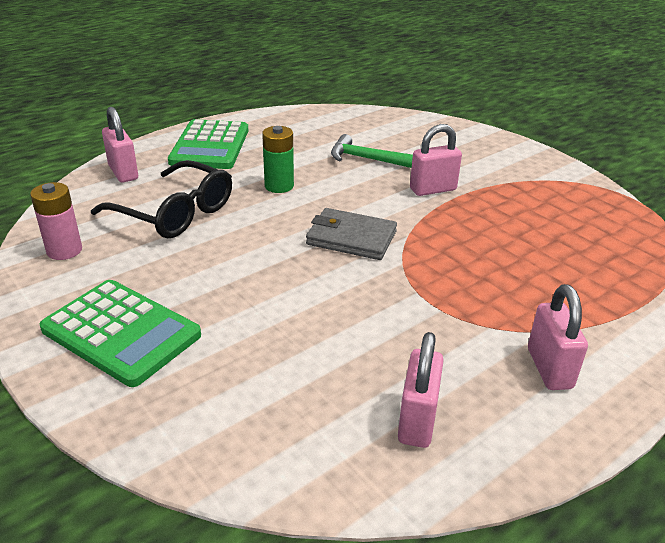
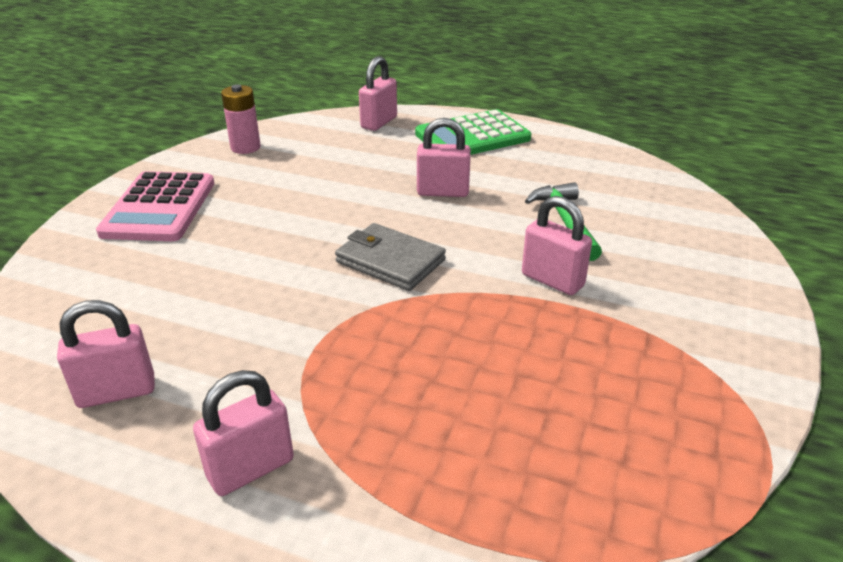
camera: 60 degrees right, 0 degrees up
green calculator [40,280,201,387] -> pink calculator [96,171,214,241]
black glasses [91,160,232,238] -> none
green battery [262,126,294,193] -> pink padlock [417,118,471,197]
grey wallet [306,208,397,260] -> grey wallet turned 45 degrees counterclockwise [335,223,446,291]

